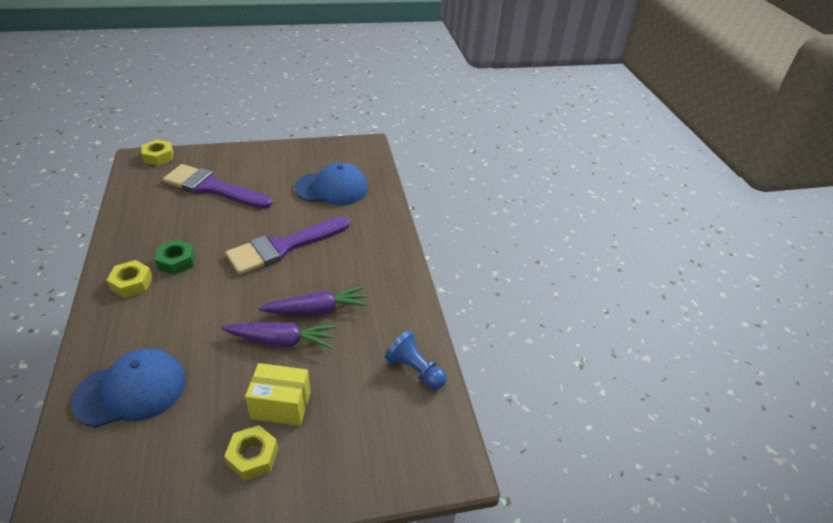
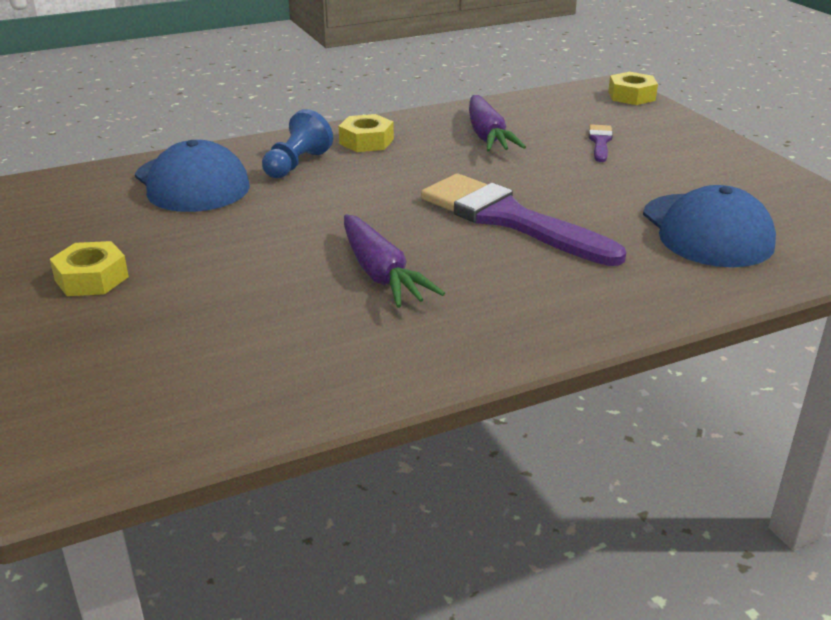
camera: 80 degrees right, 10 degrees down
green nut [155,239,195,275] -> none
purple brush [163,164,272,209] -> purple brush [589,124,613,162], size x0.44
purple carrot [221,323,337,349] -> purple carrot moved to [469,95,526,152]
yellow box [245,363,311,426] -> none
blue pawn [385,331,447,389] -> blue pawn moved to [262,109,333,178]

